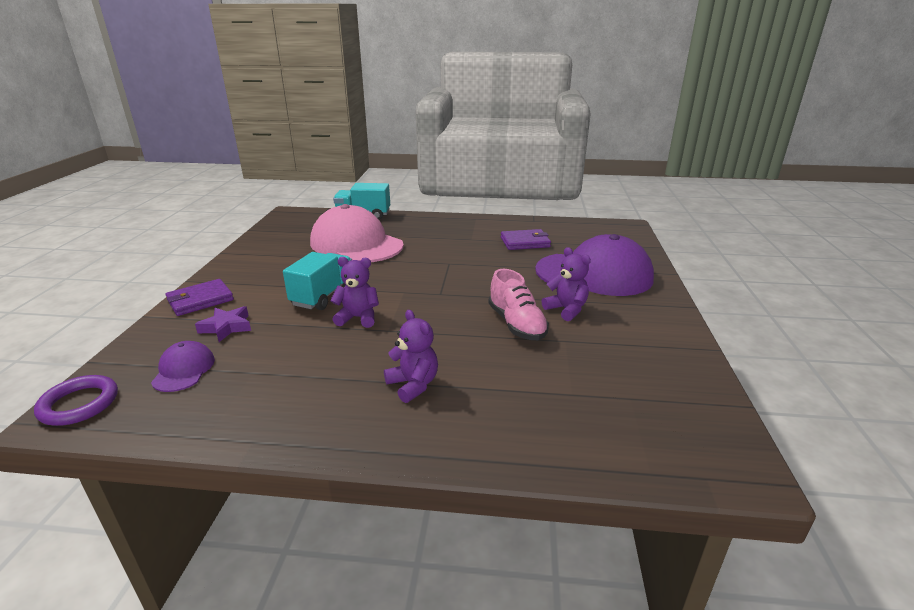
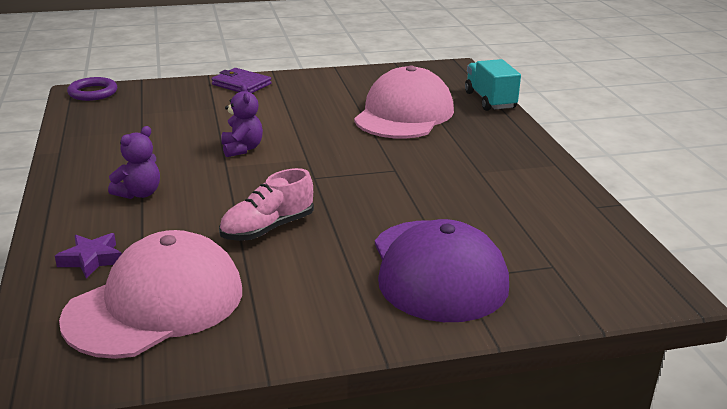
camera: 70 degrees right, 0 degrees up
purple cap [151,341,215,392] -> none
purple star [195,306,251,342] -> purple star moved to [55,233,122,279]
turquoise truck [283,252,352,310] -> none
purple wallet [501,229,551,250] -> none
purple teddy bear [542,247,591,321] -> none
none -> pink cap [59,230,242,359]

